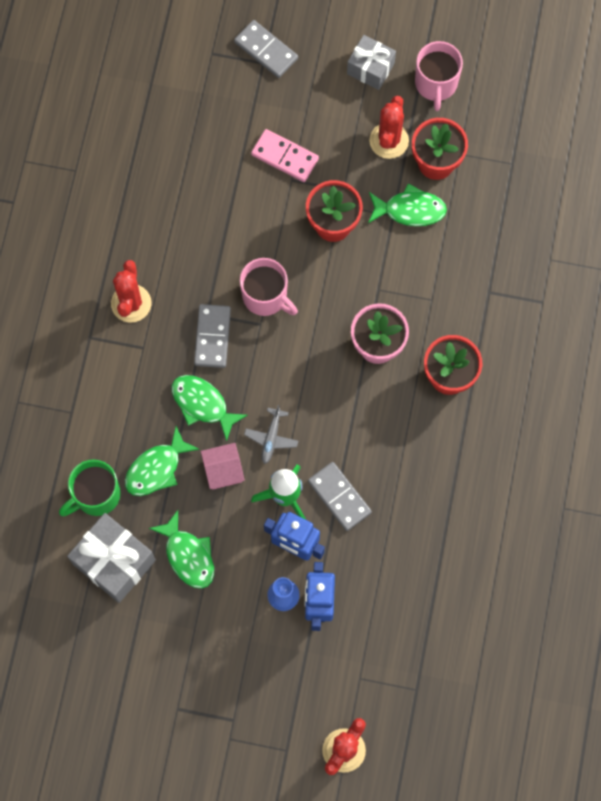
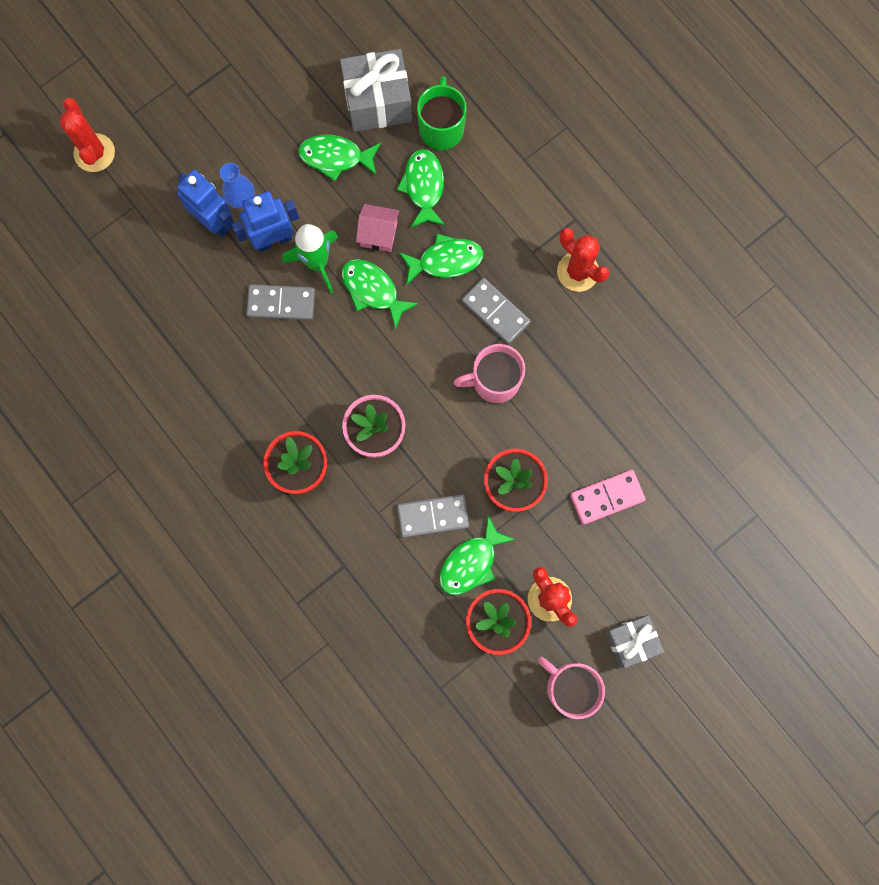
camera: 130 degrees right, 5 degrees up
pink house [201,443,245,490] -> pink house turned 75 degrees clockwise [356,204,399,252]
grey domino [234,20,298,78] -> grey domino moved to [397,494,469,538]
grey plane [244,405,298,464] -> green fish [342,259,419,330]

